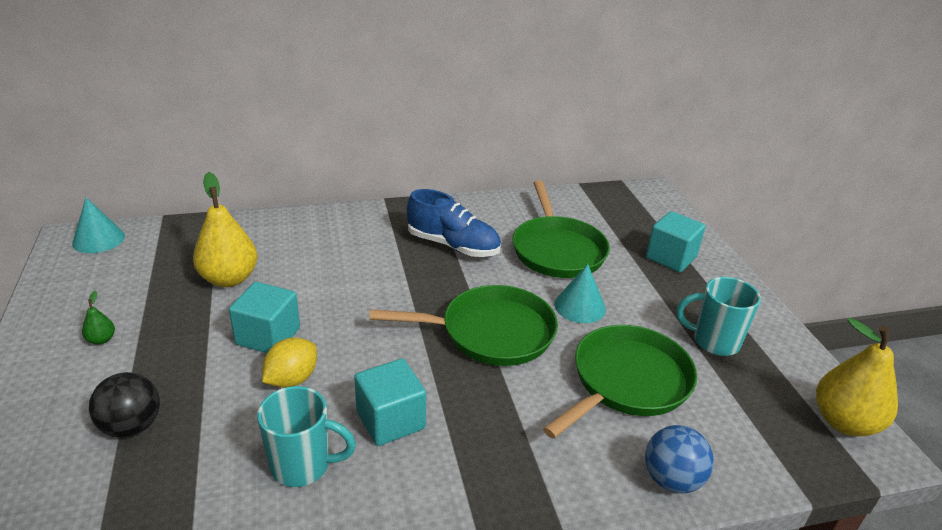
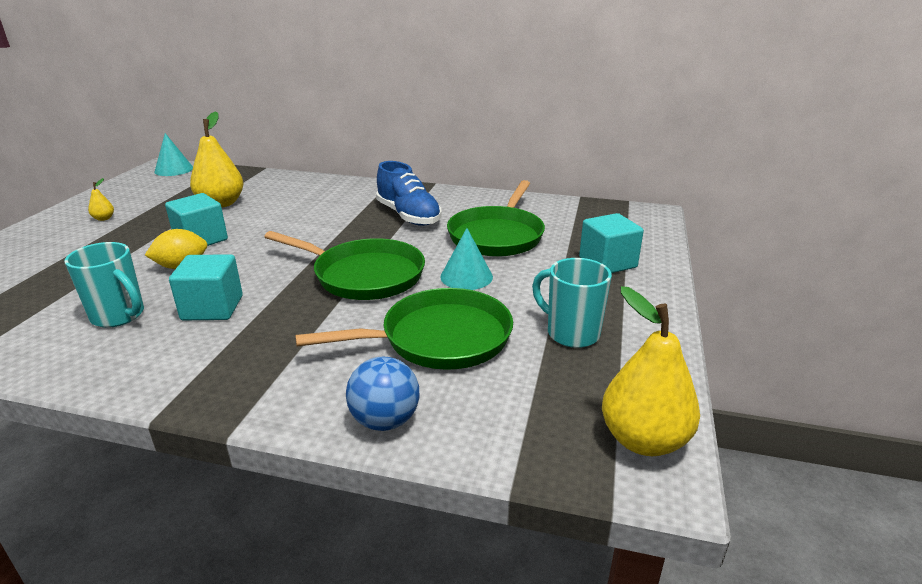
camera: 30 degrees right, 5 degrees down
green pear [82,291,115,345] -> yellow pear [88,178,114,221]
black ball [89,372,160,438] -> none

